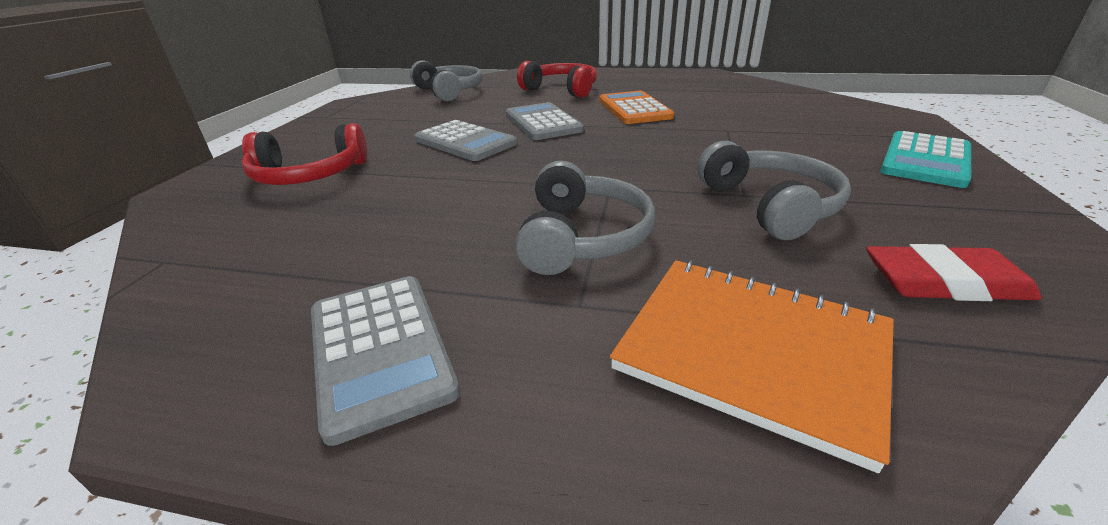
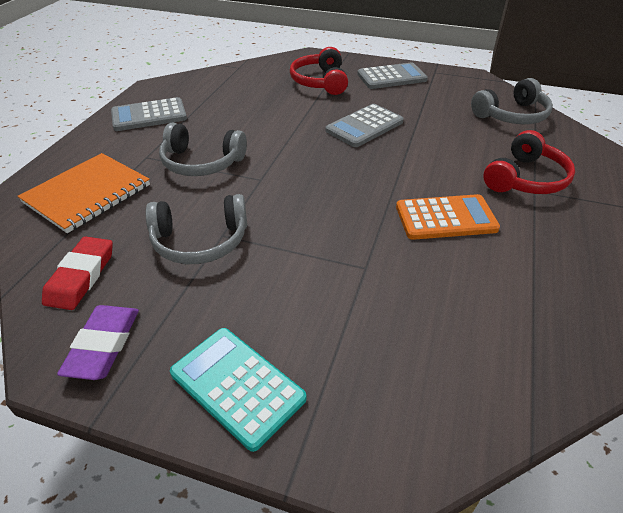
camera: 95 degrees right, 10 degrees up
grey calculator [506,102,584,140] -> grey calculator moved to [357,62,428,89]
none -> purple eraser [57,305,139,380]

